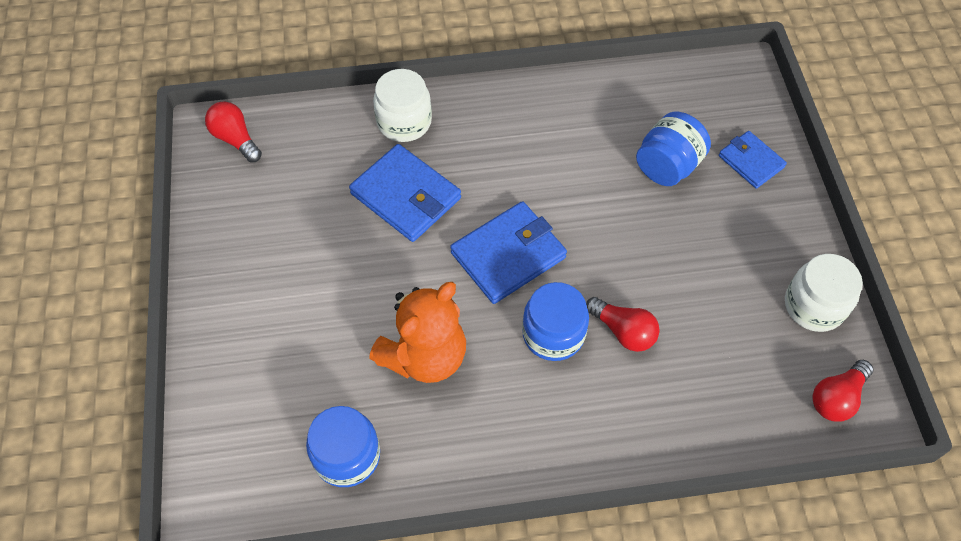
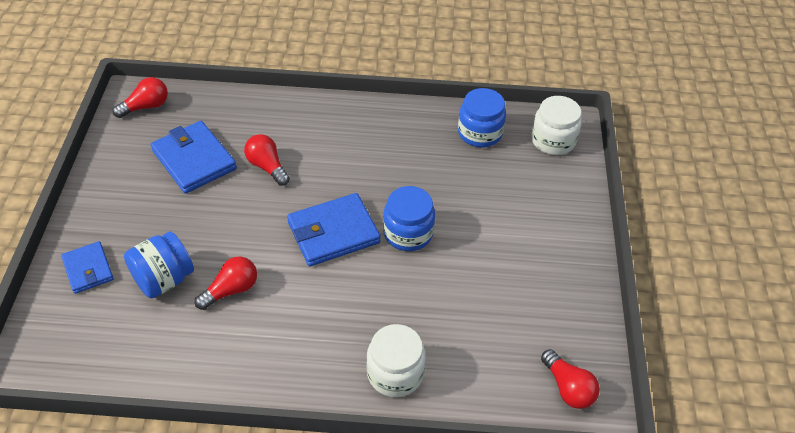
camera: 170 degrees left, 10 degrees down
blue wallet [349,144,461,242] -> blue wallet moved to [151,121,237,194]
orange teddy bear [369,282,466,383] -> none
blue jar [522,282,589,361] -> blue jar moved to [383,186,435,251]
white jar [785,254,863,332] -> white jar moved to [531,96,582,155]
none -> red light bulb [195,256,257,310]

